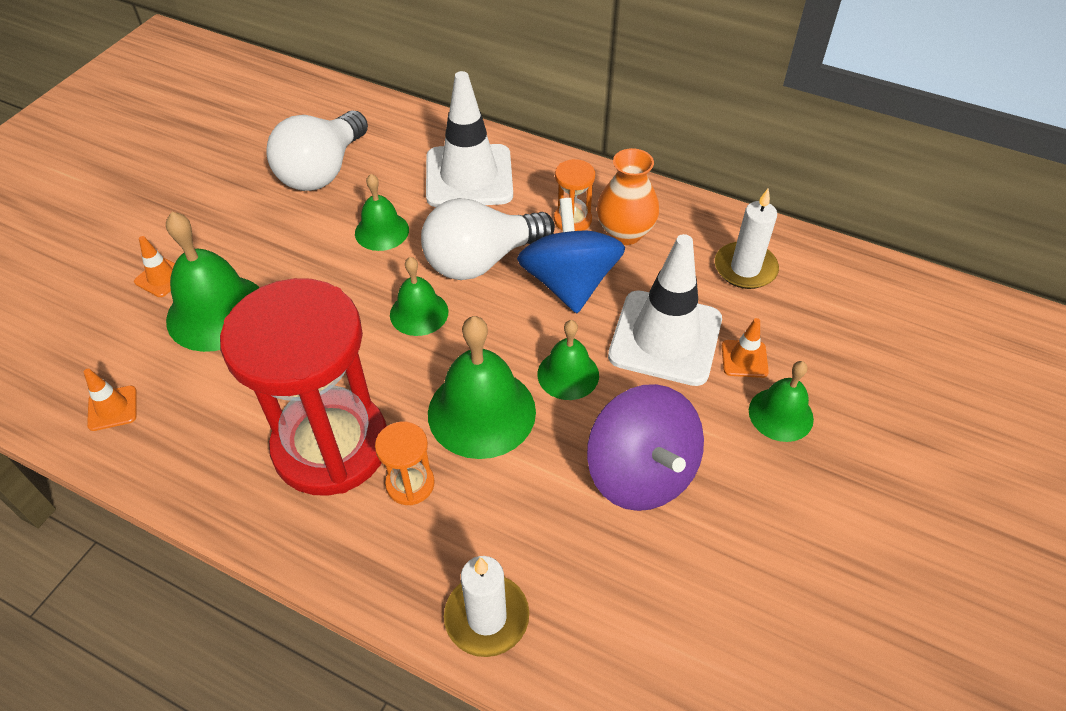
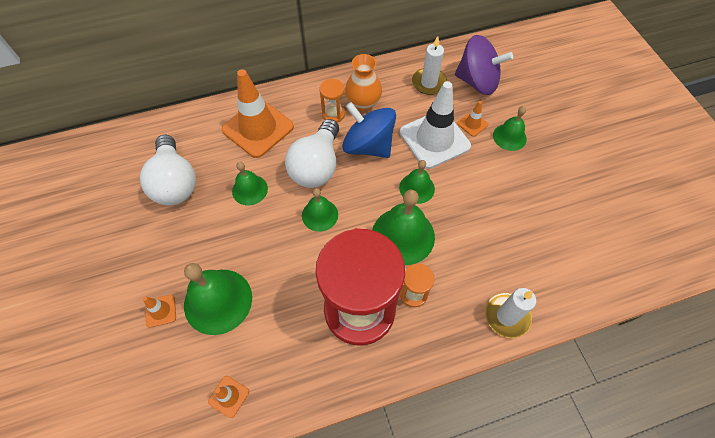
camera: 45 degrees left, 10 degrees up
white traffic cone [426,71,513,207] -> orange traffic cone [222,69,294,158]
purple spinning top [587,384,704,511] -> purple spinning top moved to [455,35,513,95]

